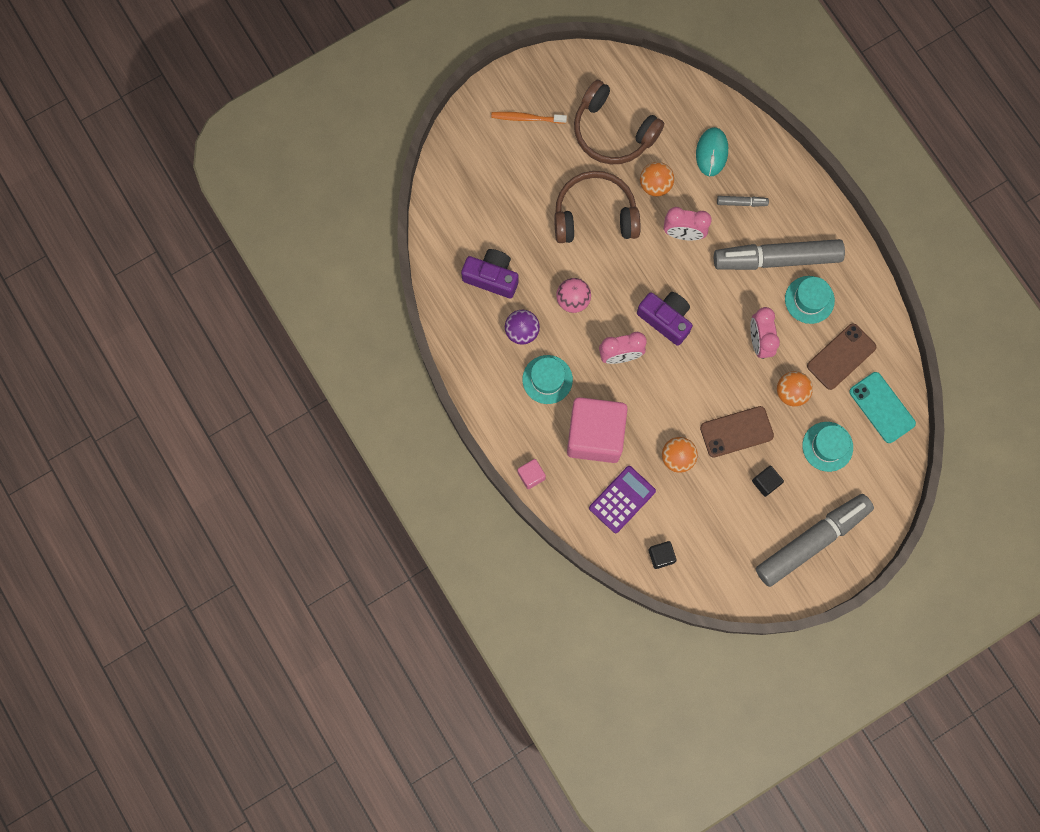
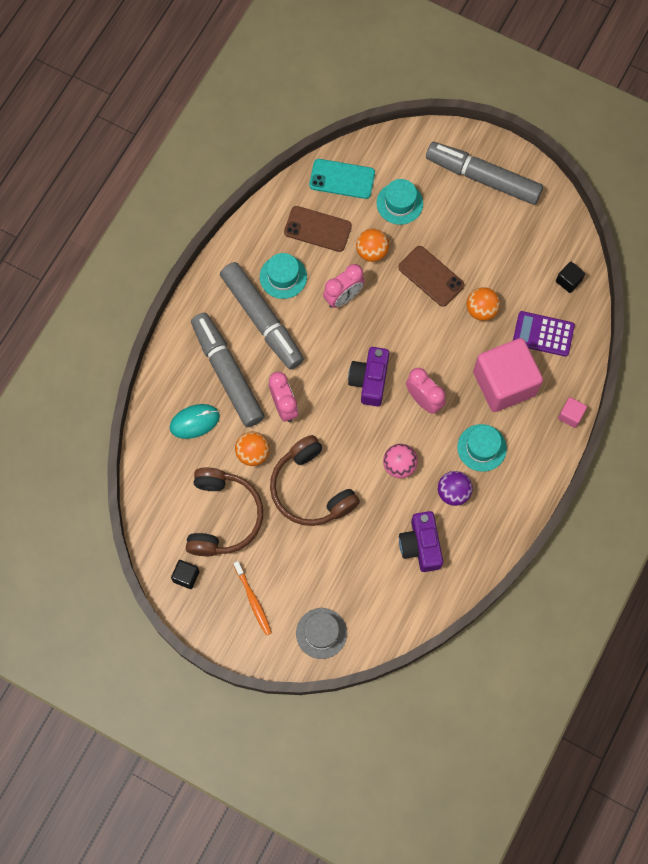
camera: 120 degrees left, 5 degrees down
grey marker [717,196,769,207] -> grey marker [191,313,265,427], size x2.49
black cube [752,466,784,497] -> black cube moved to [171,560,200,589]
turquoise phone [849,372,916,443] -> turquoise phone turned 75 degrees clockwise [309,159,375,199]
none -> grey hat [296,608,347,659]

